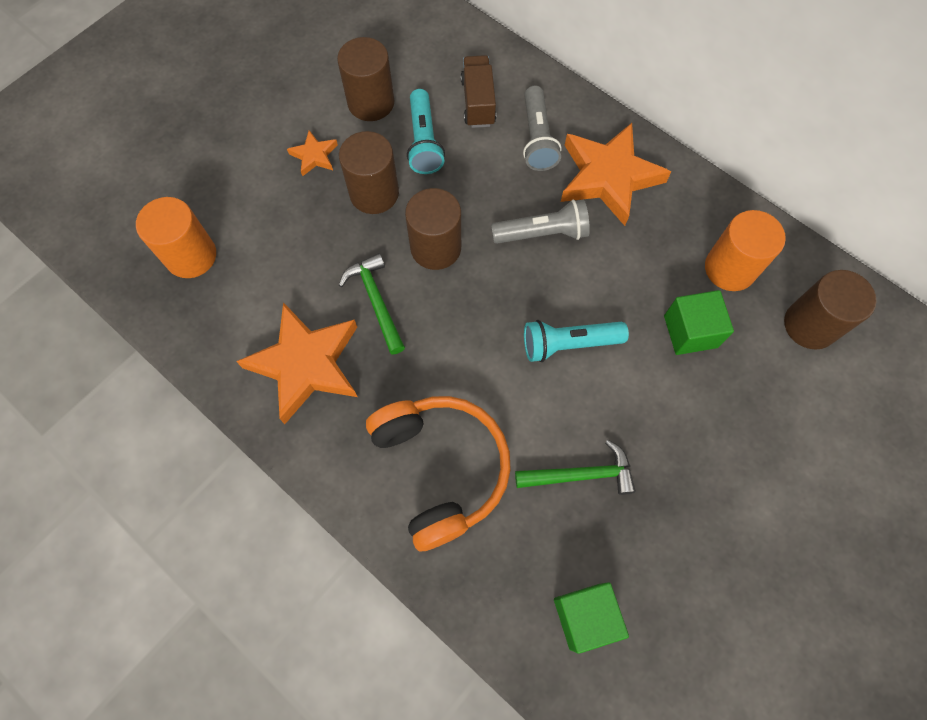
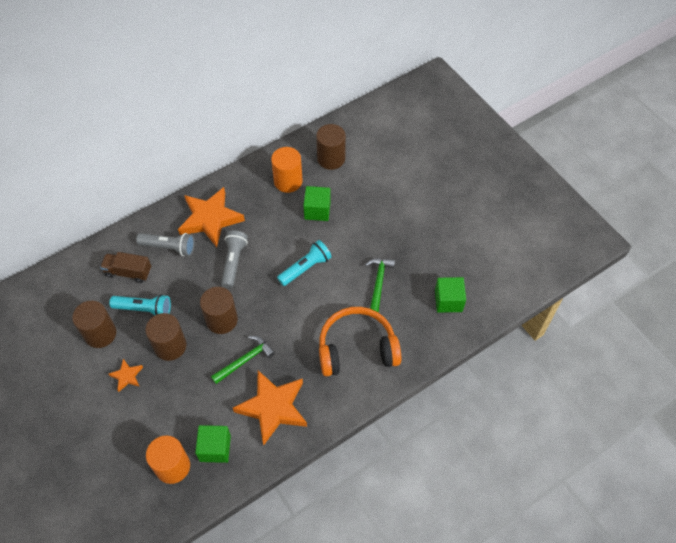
camera: 75 degrees left, 10 degrees down
green hammer [339,253,405,355] -> green hammer turned 150 degrees clockwise [211,336,275,384]
turquoise flashlight [524,320,629,362] -> turquoise flashlight turned 135 degrees counterclockwise [277,240,332,286]
none -> green cube [195,425,231,463]

